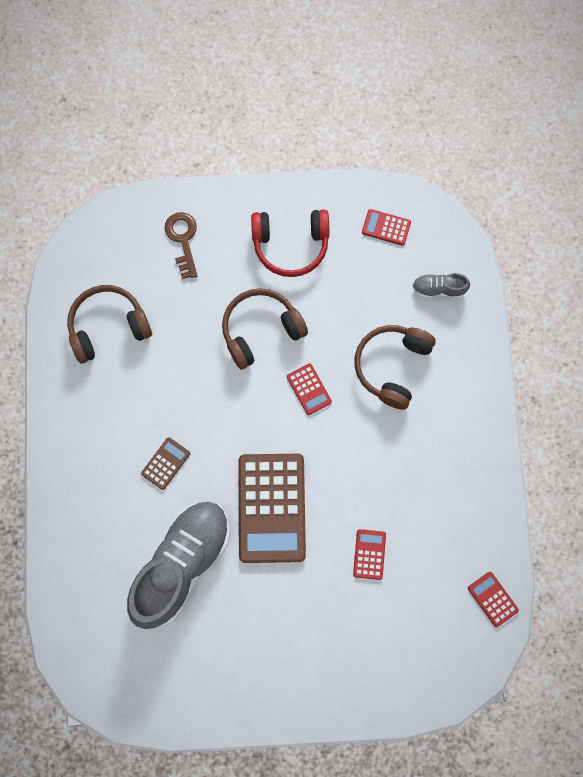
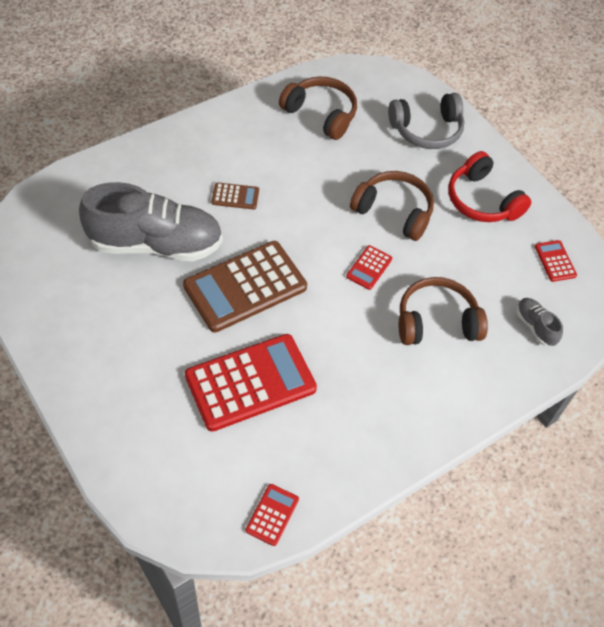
camera: 55 degrees right, 20 degrees down
brown key [165,212,198,279] -> grey headphones [388,93,464,149]
red calculator [353,529,386,580] -> red calculator [185,334,317,432], size x2.27

